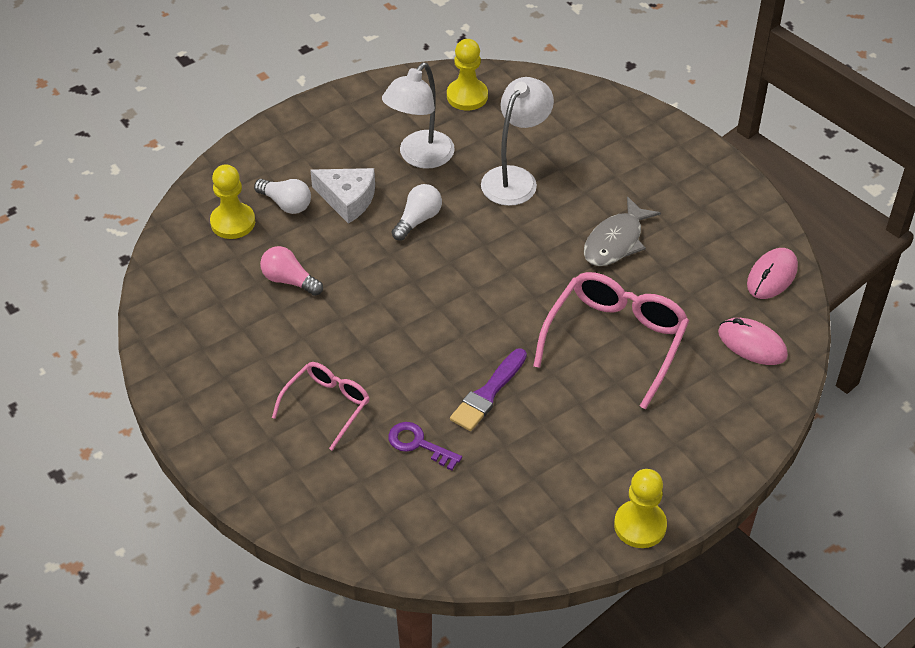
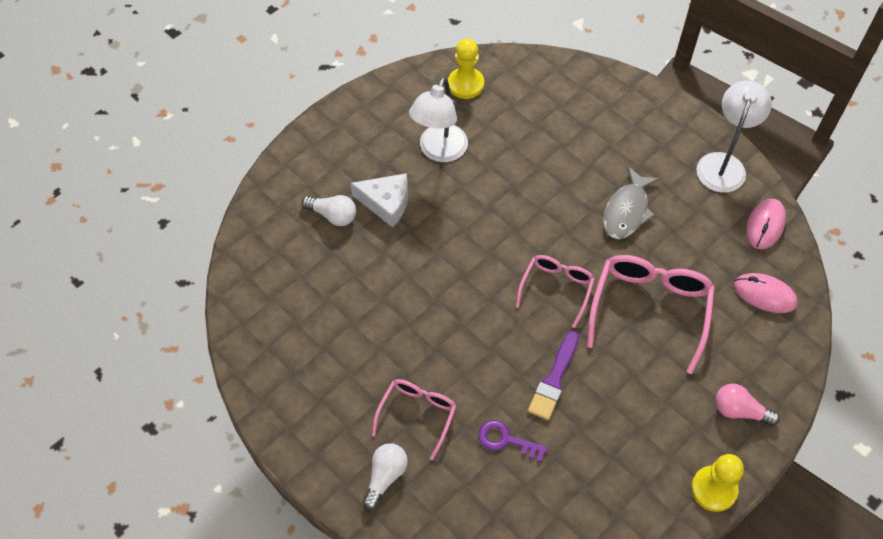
camera: 10 degrees left, 10 degrees up
yellow pawn [210,164,255,239] -> none
pink light bulb [260,246,323,296] -> pink light bulb moved to [715,384,780,426]
white light bulb [392,184,442,241] -> white light bulb moved to [362,443,408,510]
white lamp [481,77,554,206] -> white lamp moved to [696,81,772,193]
none -> pink glasses [516,255,595,328]

